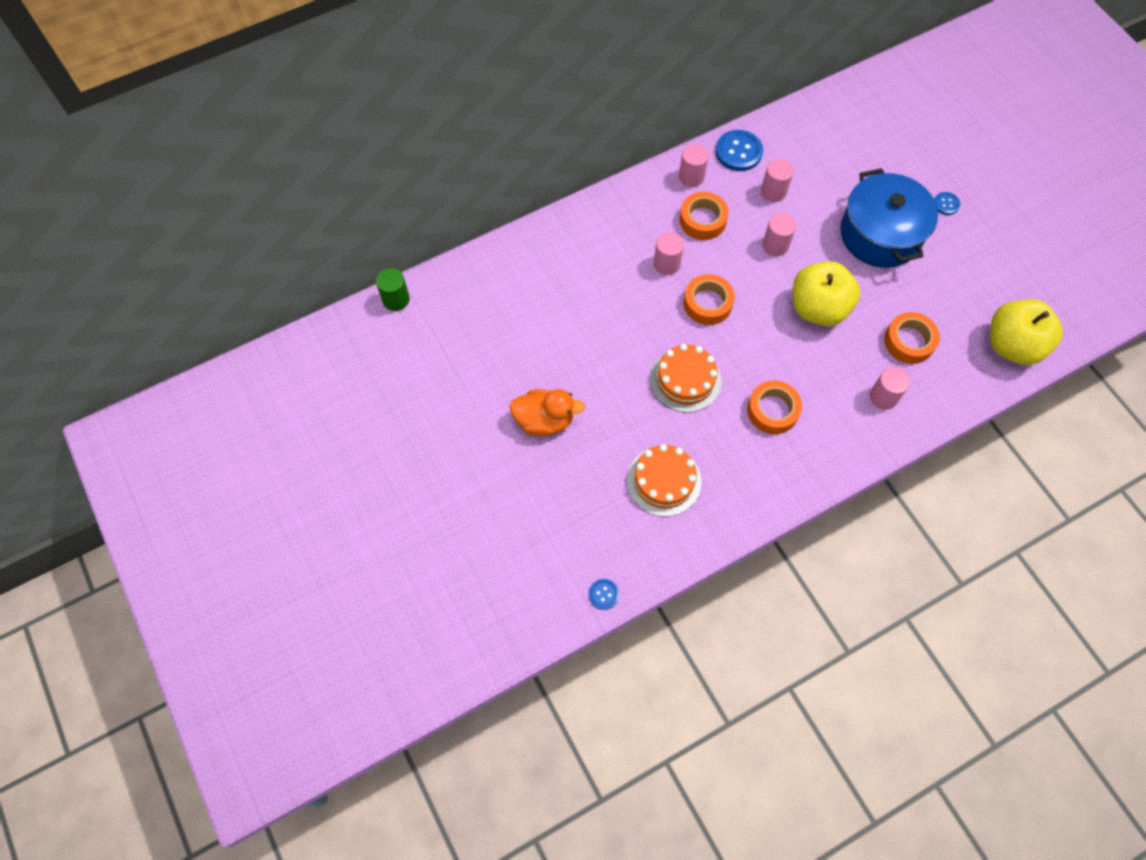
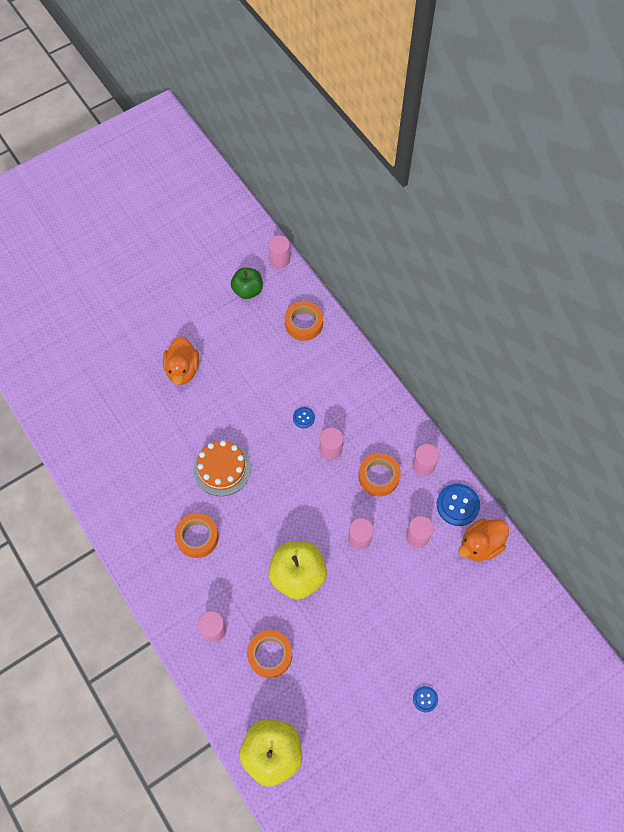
camera: 85 degrees right, 0 degrees up
green cylinder [376,268,410,311] -> pink cylinder [268,235,290,269]
blue button [589,579,619,610] -> blue button moved to [293,407,315,428]
orange cake [627,444,702,517] -> none
orange tape [683,274,735,325] -> orange tape moved to [285,301,323,341]
blue pot [840,168,938,268] -> none
none -> green apple [231,268,263,299]
none -> orange duck [458,518,509,561]

